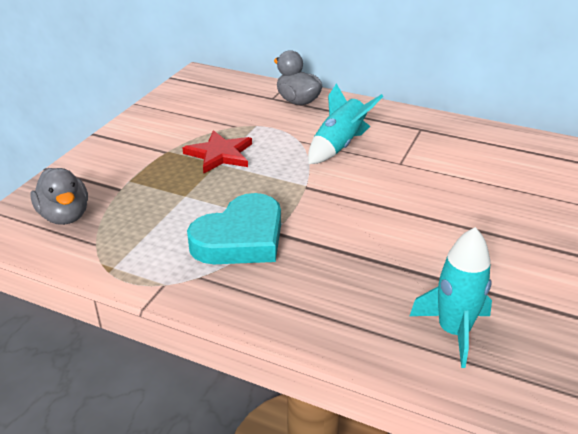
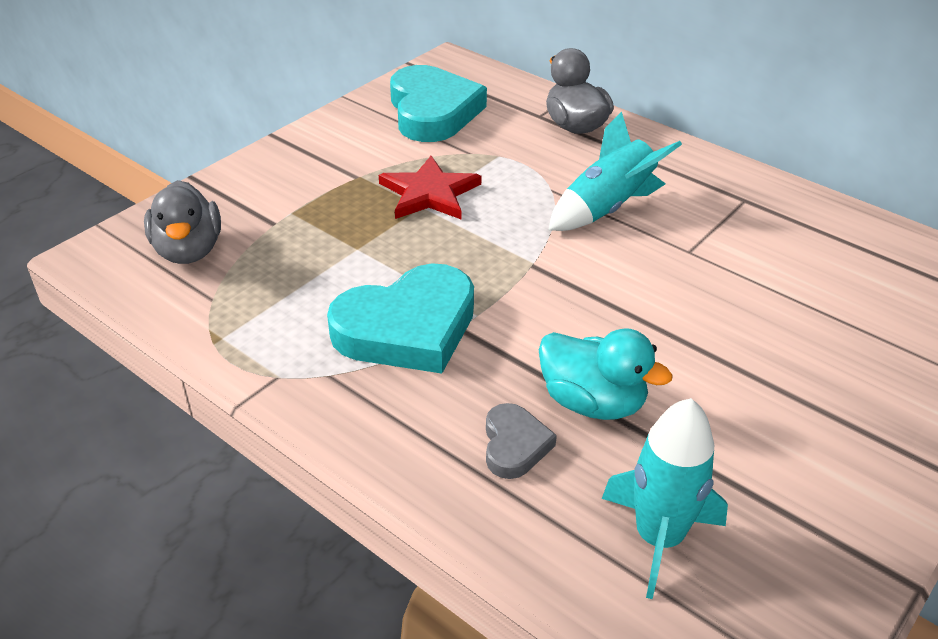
camera: 15 degrees right, 5 degrees up
none -> turquoise heart [390,65,487,142]
none -> grey heart [486,403,557,479]
none -> turquoise duck [539,328,673,420]

